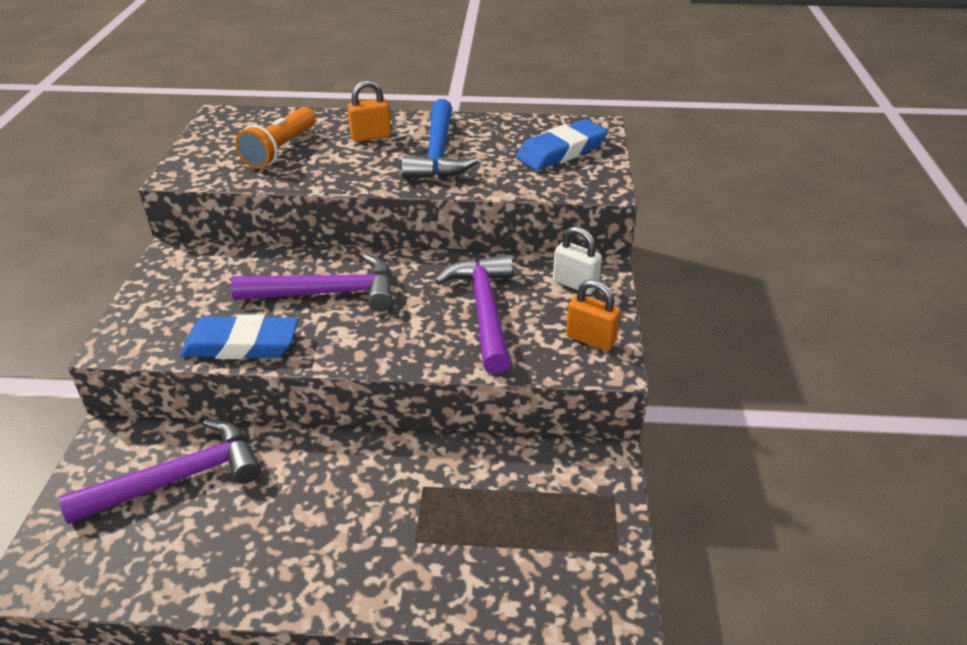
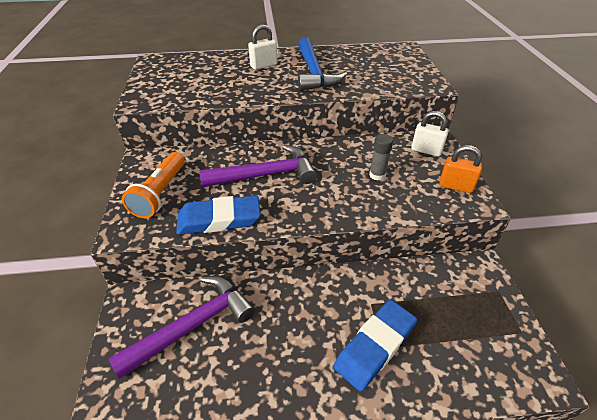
camera: 10 degrees left, 5 degrees up
orange flashlight [235,107,316,169] -> orange flashlight moved to [122,152,185,218]
orange padlock [347,80,391,142] -> white padlock [248,24,277,70]
purple hammer [434,255,513,374] -> grey glue stick [369,134,393,181]
blue eraser [516,119,608,171] -> blue eraser moved to [333,300,417,392]

